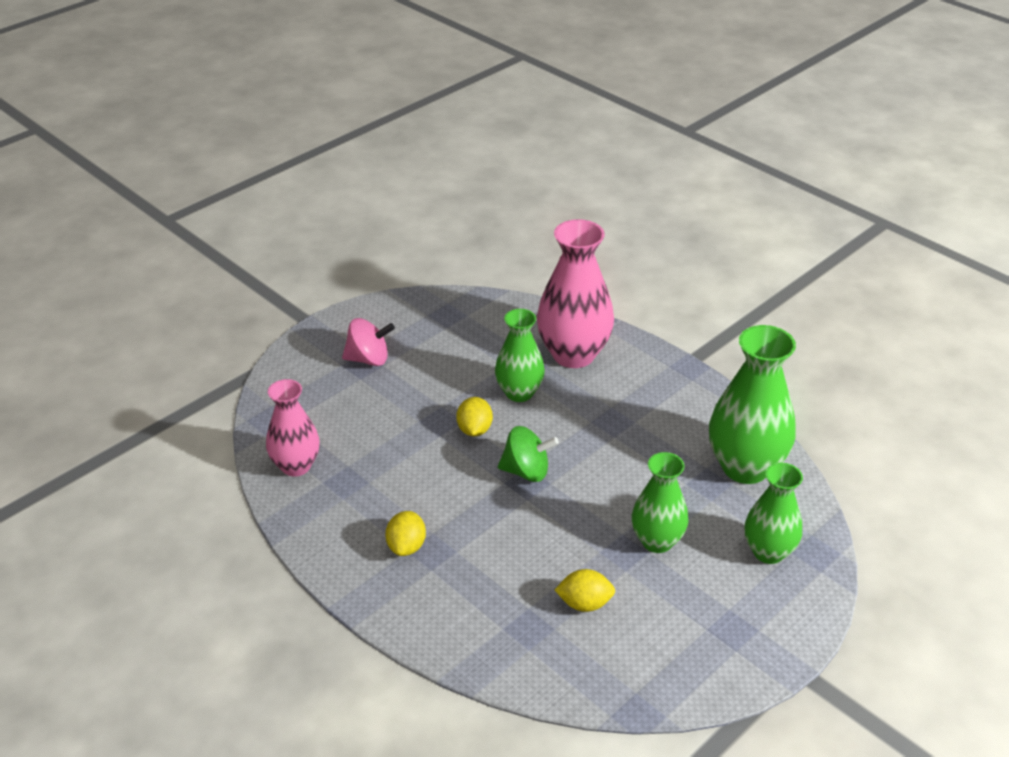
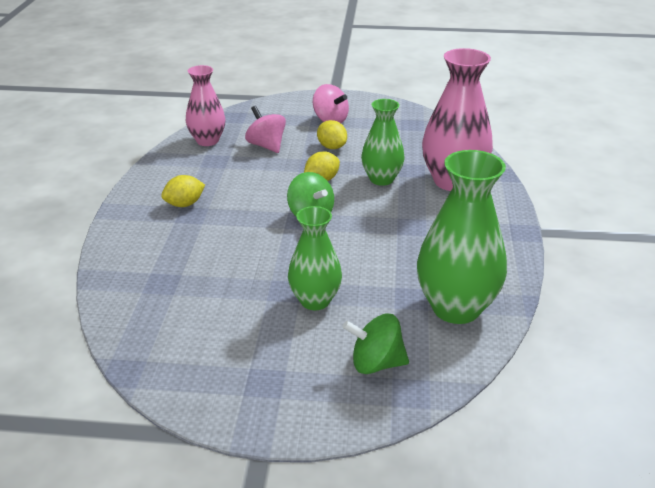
camera: 50 degrees right, 5 degrees down
yellow lemon [555,569,615,612] -> yellow lemon moved to [317,120,347,149]
green vase [745,463,803,564] -> green spinning top [343,313,409,374]
none -> pink spinning top [245,106,286,153]

